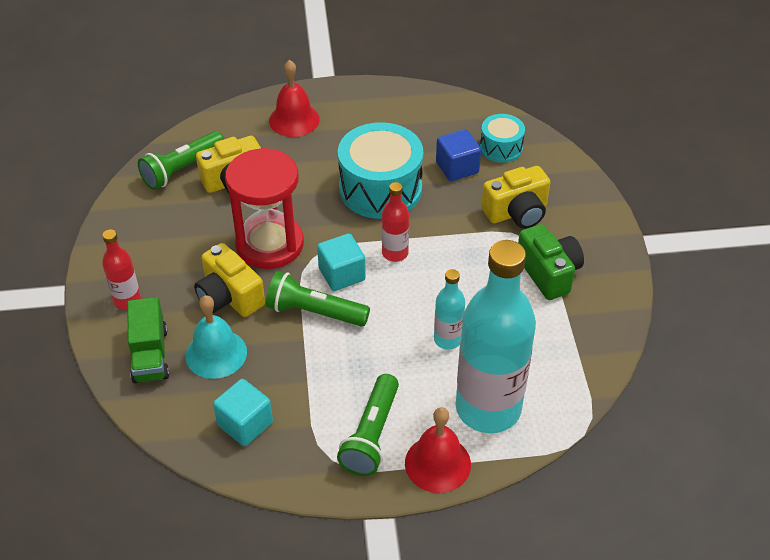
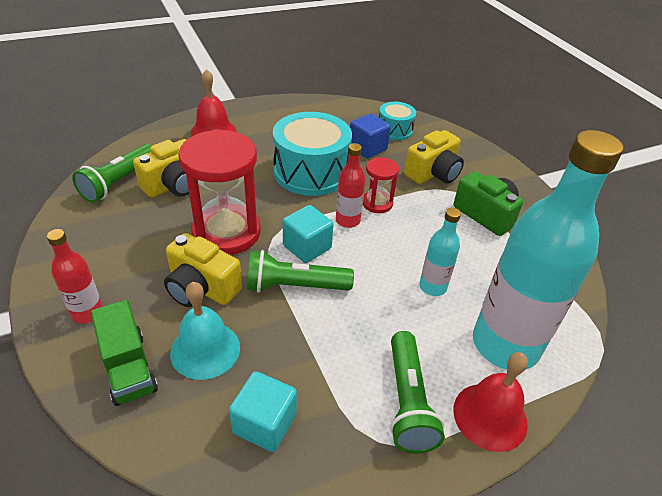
camera: 20 degrees left, 5 degrees down
none -> red hourglass [363,157,399,213]

